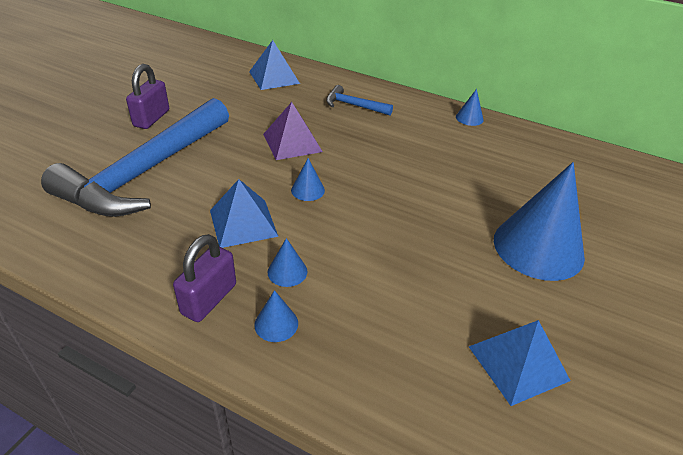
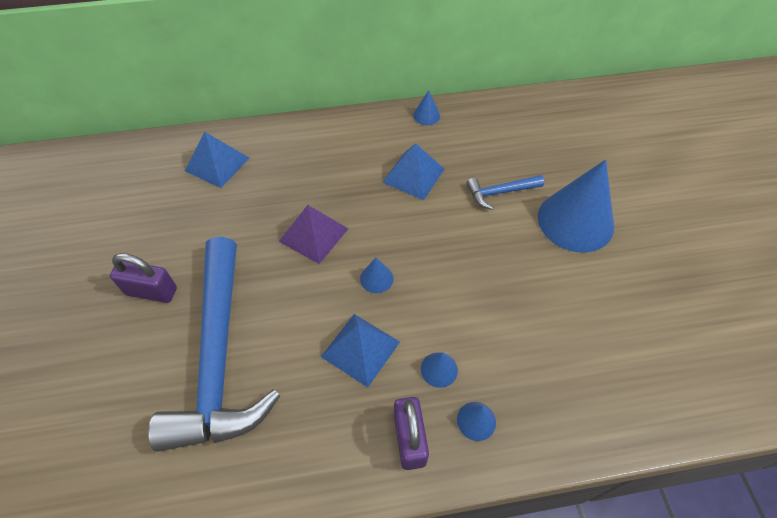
camera: 35 degrees left, 15 degrees up
purple padlock [126,64,169,129] -> purple padlock turned 60 degrees counterclockwise [110,253,177,303]
blue hammer [326,85,393,115] -> blue hammer moved to [466,175,544,210]
blue pyramid [469,320,570,406] -> blue pyramid moved to [382,143,444,200]

